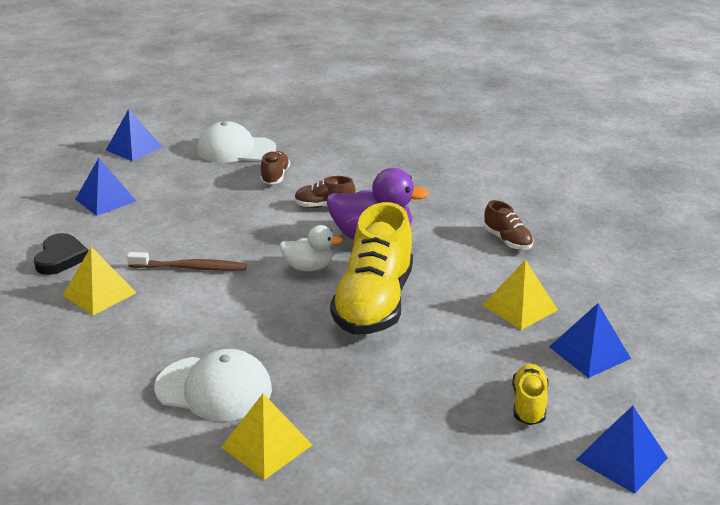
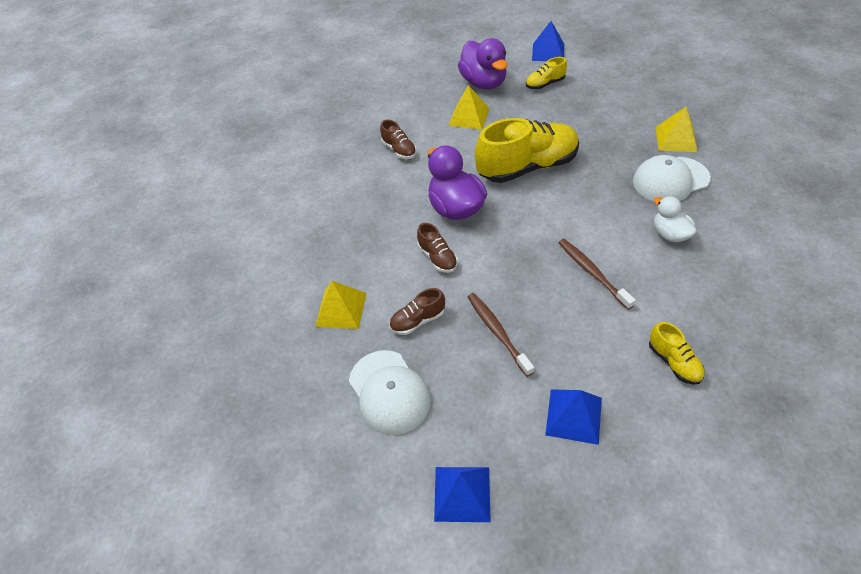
camera: 120 degrees left, 20 degrees up
black heart [34,233,89,275] -> yellow shoe [649,322,705,385]
yellow pyramid [63,247,137,315] -> yellow pyramid moved to [315,281,366,329]
white cap [154,349,272,421] -> white cap turned 90 degrees counterclockwise [633,155,711,201]
white duck [280,225,343,271] -> white duck moved to [654,196,696,242]
brown shoe [484,200,534,250] -> brown shoe turned 120 degrees clockwise [380,120,417,159]
blue pyramid [549,303,631,378] -> purple duck [458,38,507,89]
none -> brown toothbrush [468,293,534,377]

